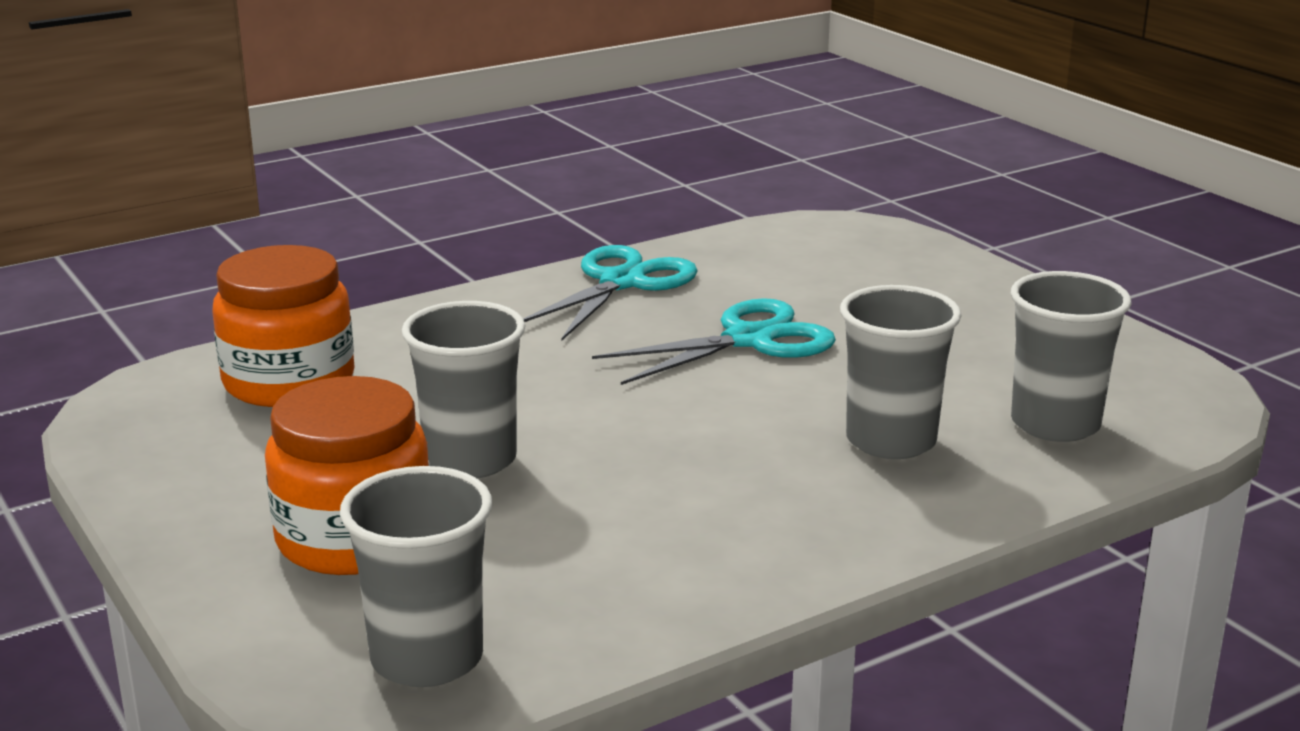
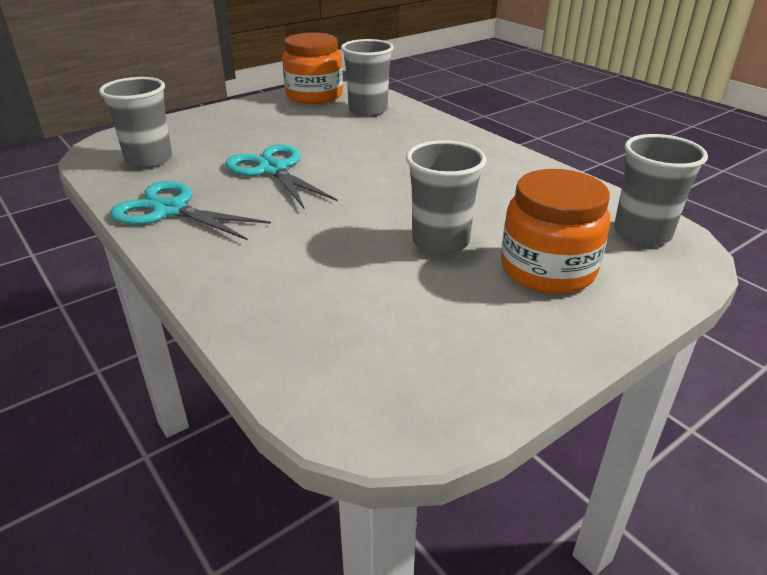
camera: 95 degrees left, 10 degrees up
orange jar [212,245,355,407] -> orange jar moved to [282,32,343,104]
grey cup [840,285,962,459] -> grey cup moved to [99,77,172,168]

